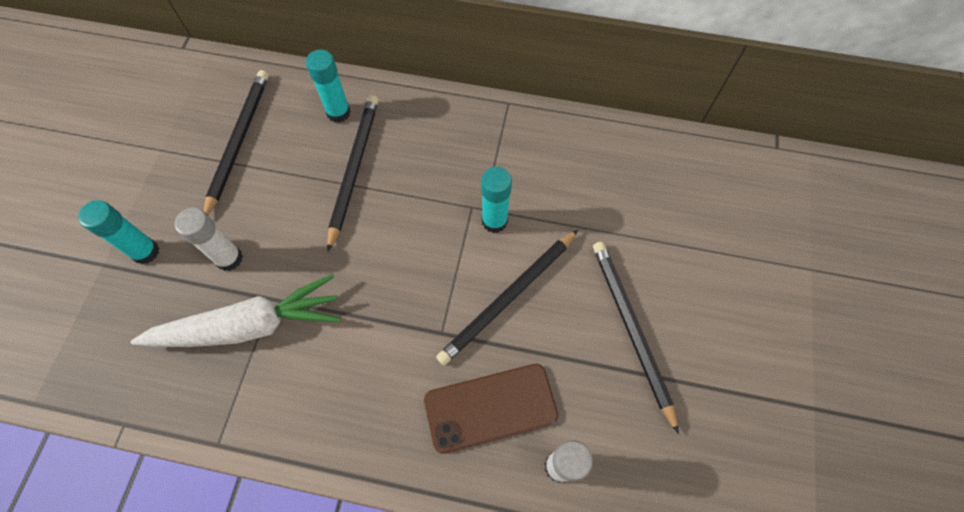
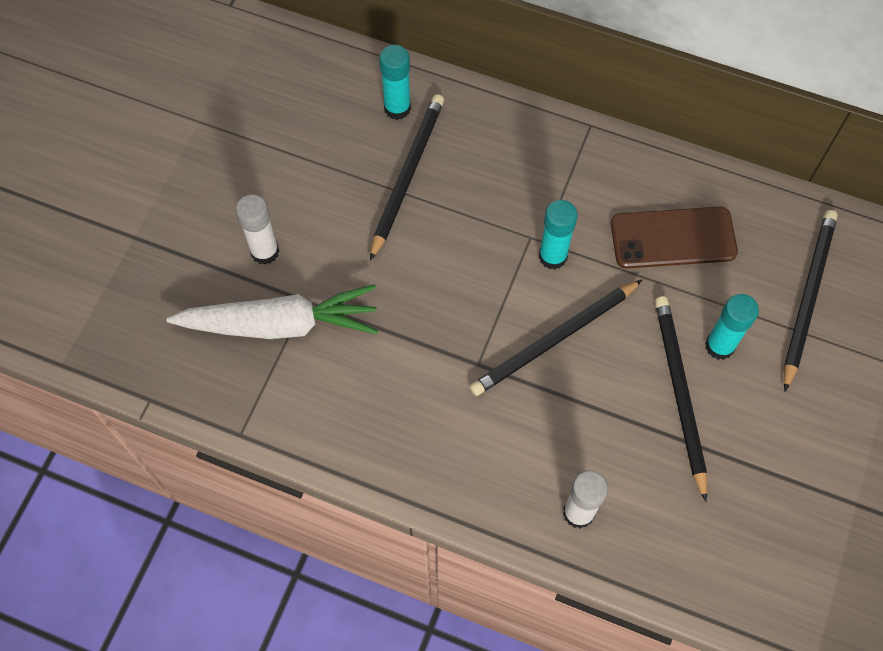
camera: 10 degrees right, 0 degrees up
turquoise glue stick [78,200,159,264] -> turquoise glue stick moved to [705,294,759,360]
black pencil [204,70,269,215] -> black pencil moved to [784,210,838,392]
brown phone [424,364,558,454] -> brown phone moved to [611,207,738,269]

